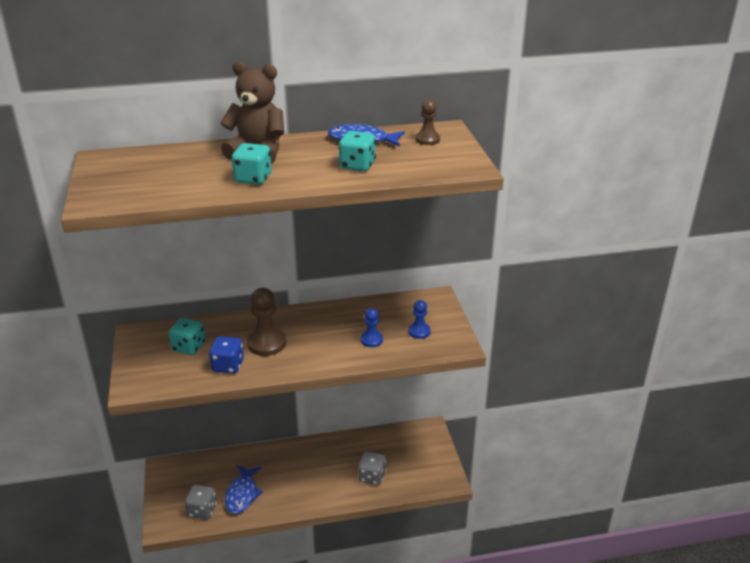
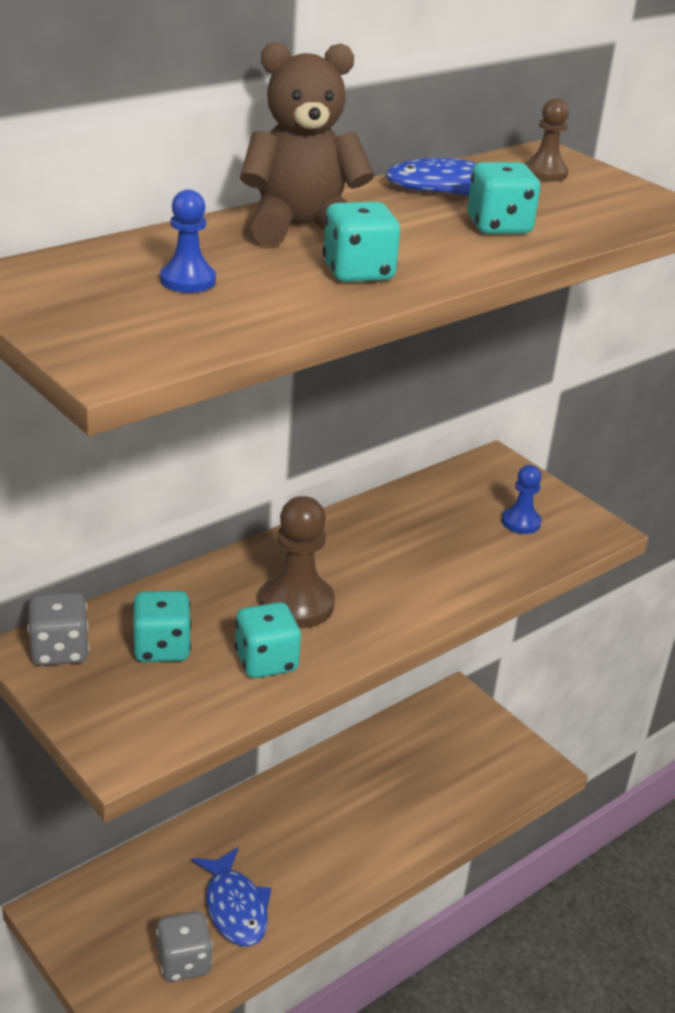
camera: 30 degrees left, 0 degrees up
blue dice [209,336,244,374] -> turquoise dice [234,602,301,678]
grey dice [358,451,386,485] -> grey dice moved to [28,592,89,666]
blue pawn [361,308,383,347] -> blue pawn moved to [160,189,216,293]

